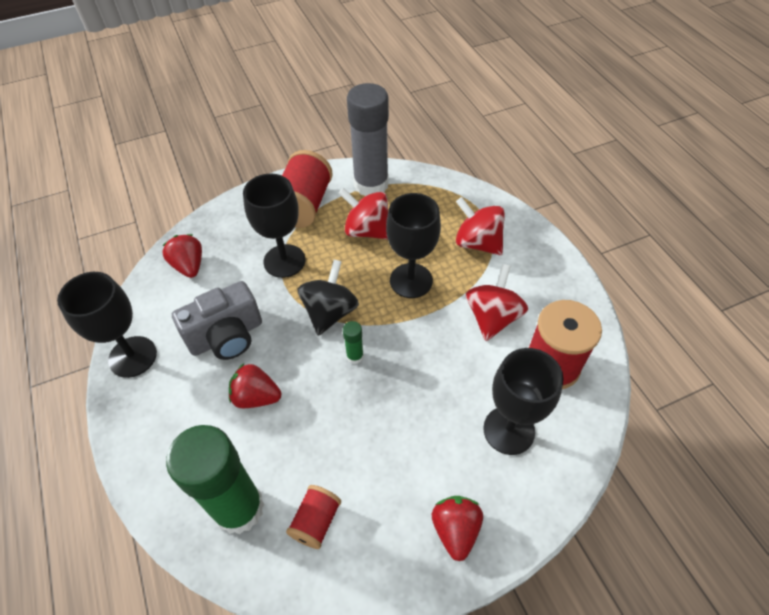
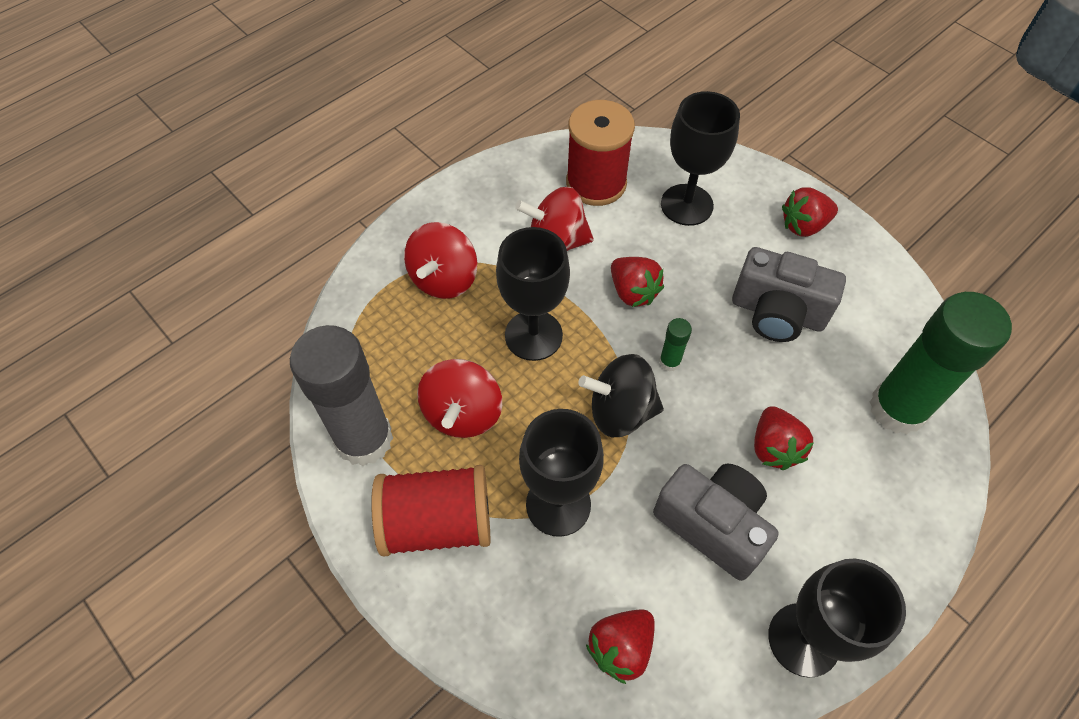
camera: 110 degrees left, 5 degrees up
red spool [286,485,341,549] -> none
none -> red strawberry [611,257,664,307]
none -> grey camera [732,247,846,342]

